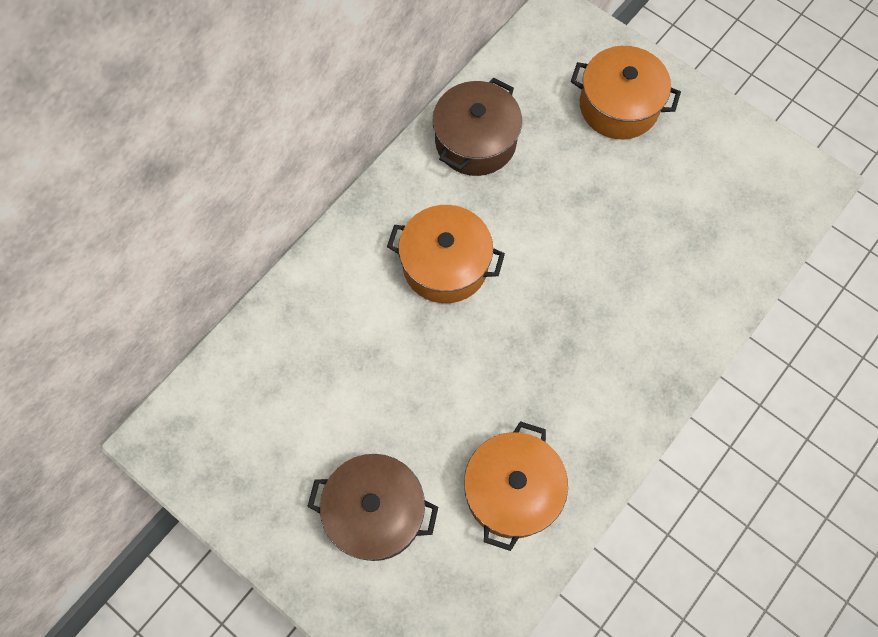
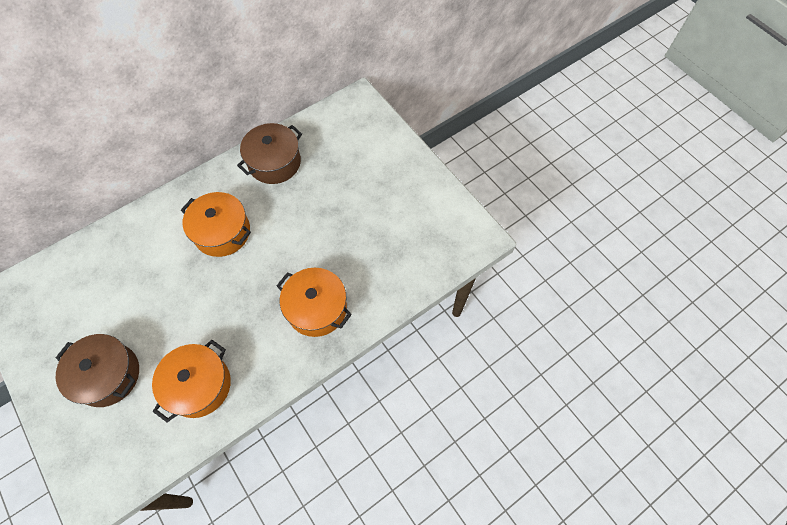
camera: 15 degrees right, 5 degrees down
orange pot [571,46,681,139] -> orange pot moved to [276,268,352,337]

